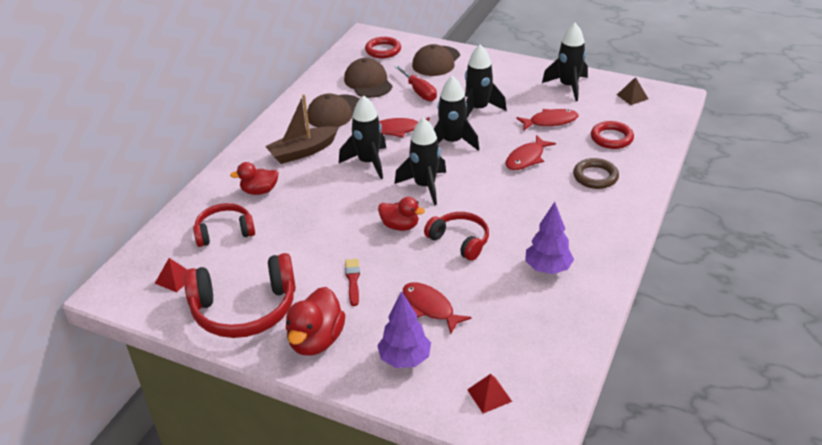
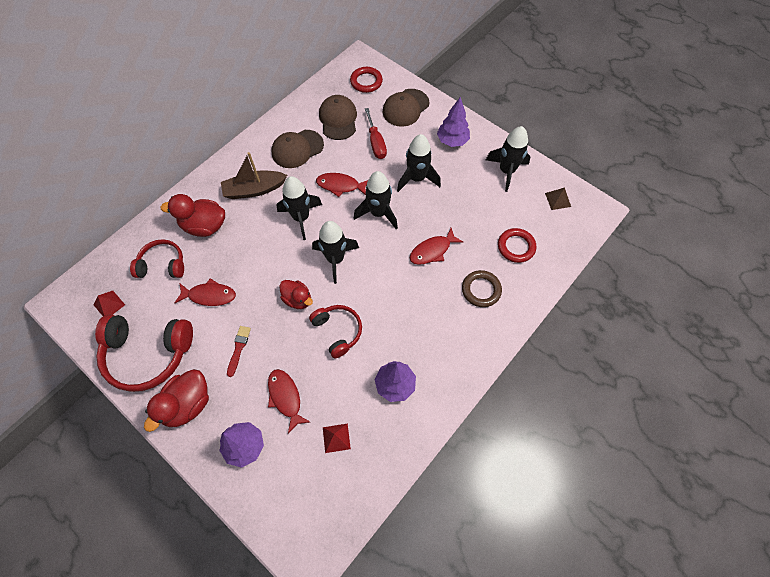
camera: 15 degrees right, 25 degrees up
red duck [230,162,279,195] -> red duck [160,194,225,237], size x1.53
red pyramid [467,374,512,413] -> red pyramid moved to [323,423,351,453]
red fish [516,109,578,131] -> red fish moved to [175,278,236,306]
none -> purple tree [437,97,470,147]

